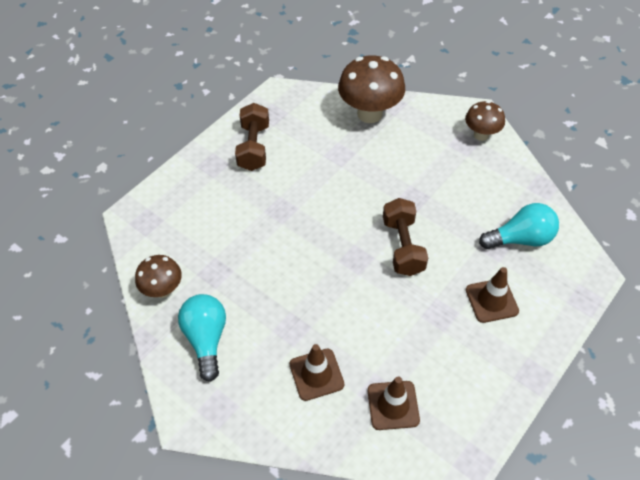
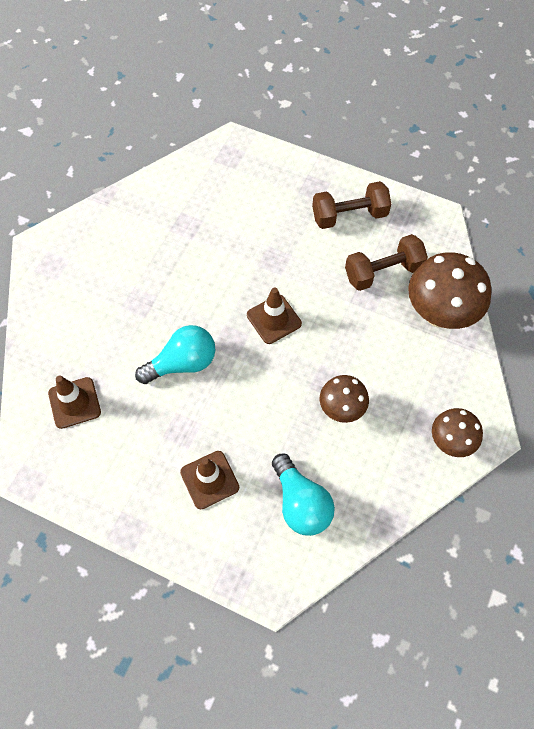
camera: 75 degrees right, 10 degrees up
brown mushroom [135,255,182,298] -> brown mushroom moved to [320,375,369,423]
turquoise light bulb [178,294,226,382] -> turquoise light bulb moved to [135,325,215,384]
brown traffic cone [290,344,344,401] -> brown traffic cone moved to [247,287,302,344]
brown dumbbell [383,198,428,276] -> brown dumbbell moved to [345,234,428,291]

